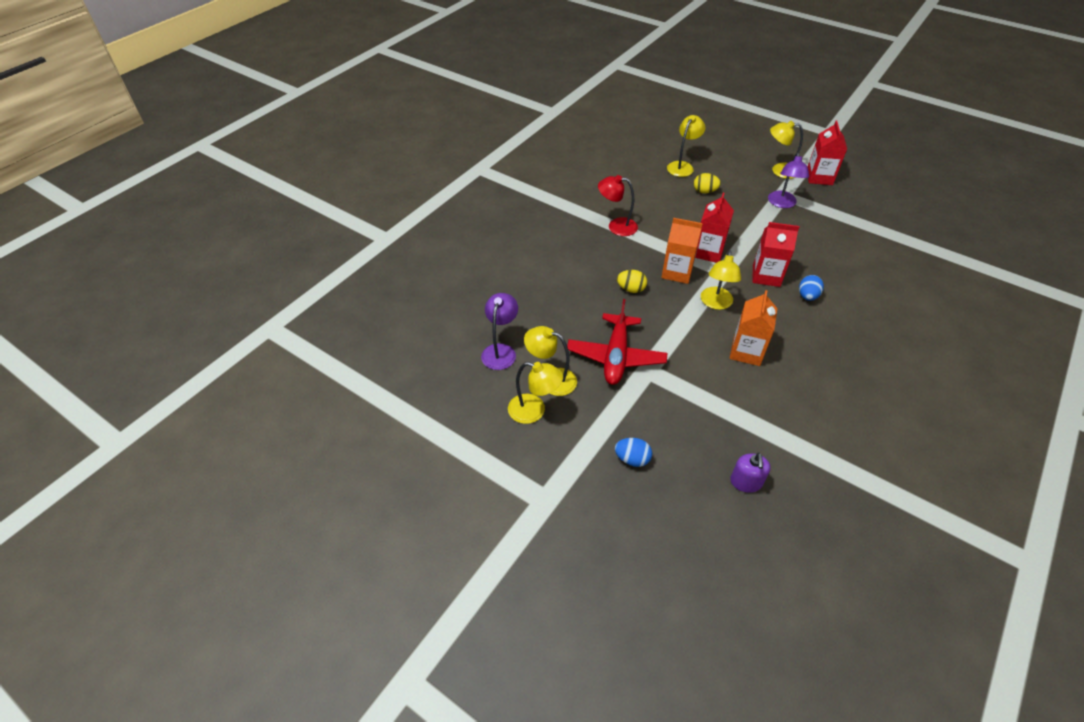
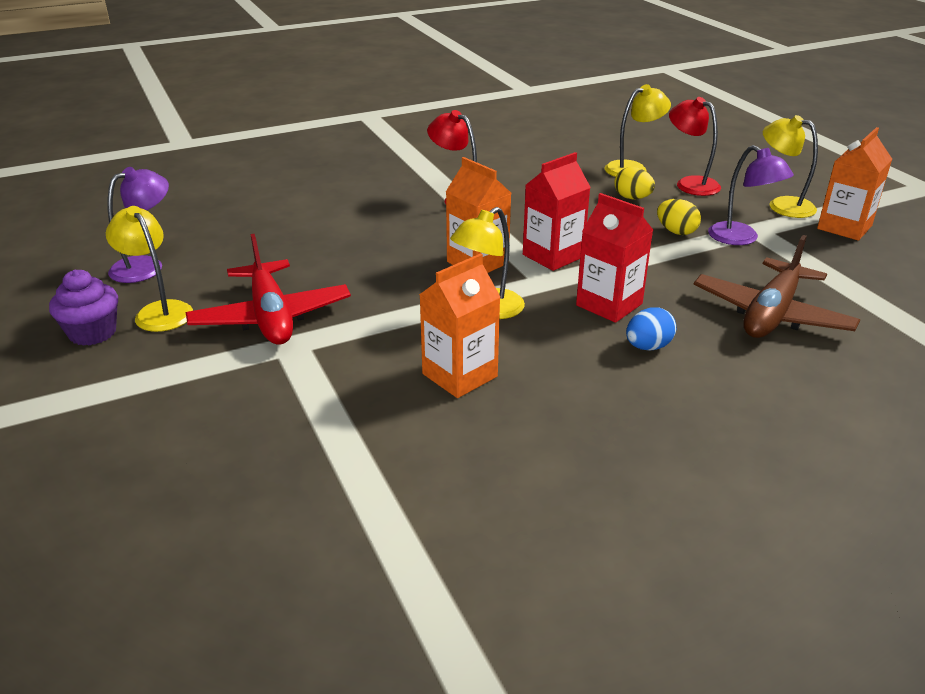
camera: 30 degrees right, 15 degrees down
yellow lamp [508,362,563,424] -> purple cupcake [49,270,118,346]
red plane [567,299,667,385] -> red plane turned 60 degrees counterclockwise [186,234,351,345]
blue egg [615,438,652,467] -> none
yellow egg [617,270,647,293] -> yellow egg moved to [657,199,701,235]
purple soap dispenser [730,452,771,493] -> none
purple lamp [768,153,809,208] -> purple lamp turned 75 degrees counterclockwise [708,145,794,245]
red carton [808,121,847,185] -> orange carton [817,127,892,241]
none -> red lamp [669,97,721,196]
none -> brown plane [693,235,860,338]

